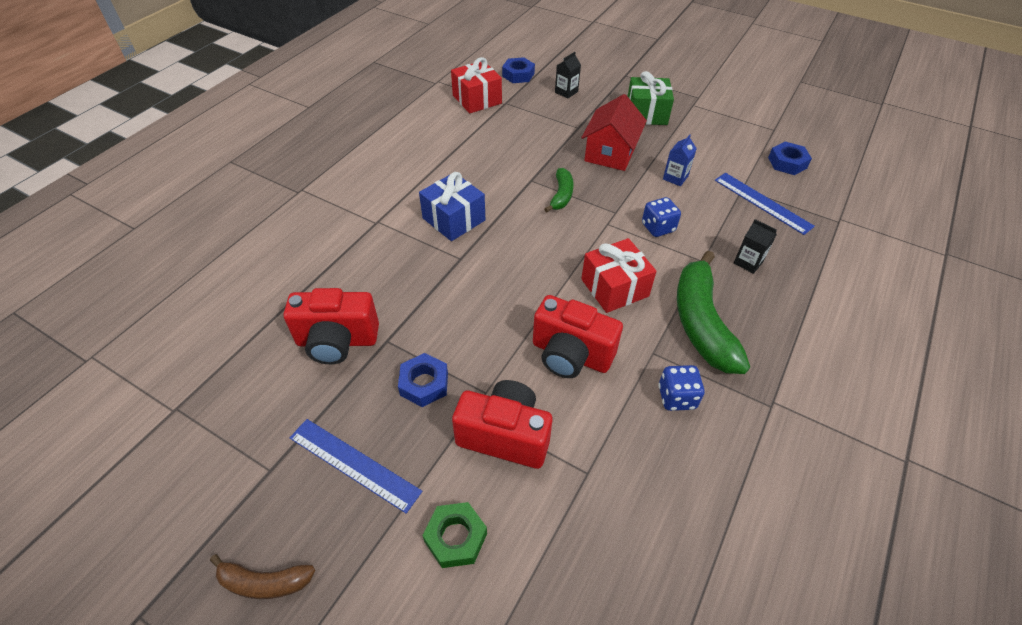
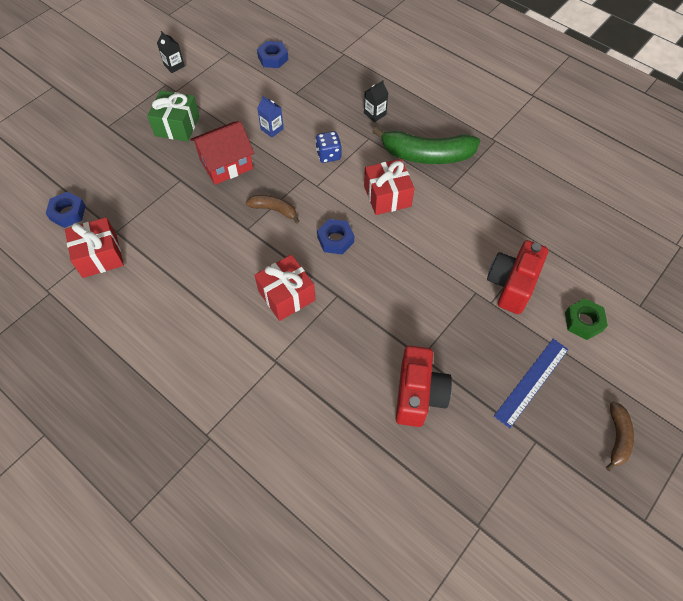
camera: 80 degrees left, 10 degrees up
blue nut [398,353,448,407] -> blue nut moved to [317,219,354,255]
blue gift [419,172,485,241] -> red gift [255,255,315,321]
red camera [533,295,623,378] -> none
green banana [544,168,574,212] -> brown banana [245,195,300,224]
black carton [555,52,581,99] -> black carton moved to [157,31,185,73]
red house [581,94,647,171] -> red house turned 60 degrees counterclockwise [190,121,254,185]
blue dice [658,365,704,411] -> none
blue ruler [715,173,815,235] -> none

